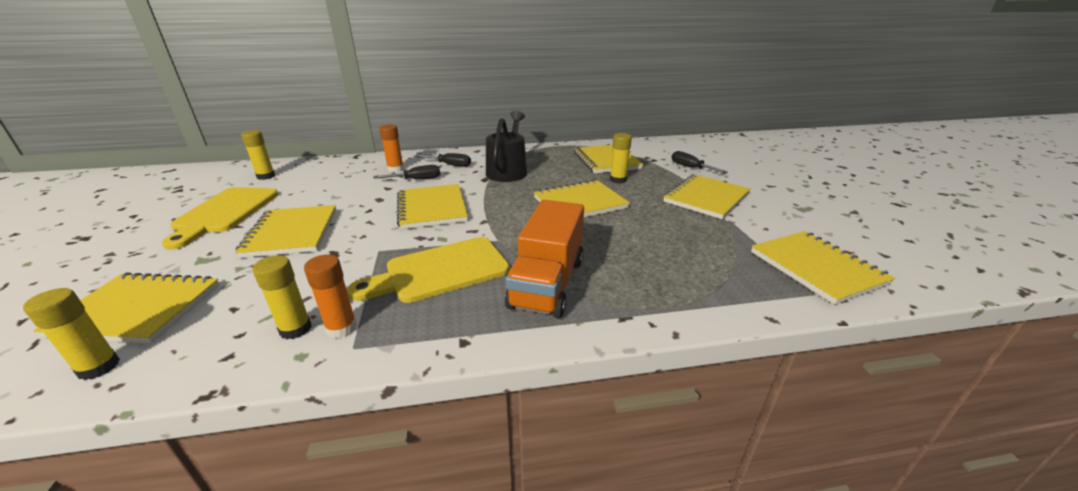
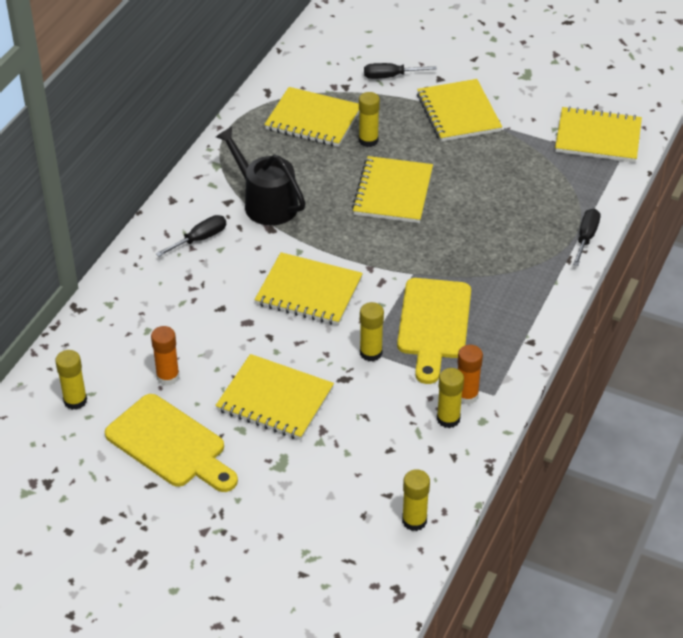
camera: 55 degrees left, 15 degrees up
yellow notebook [33,273,219,343] -> none
black screwdriver [374,165,440,179] -> black screwdriver moved to [573,209,600,266]
orange glue stick [379,124,404,172] -> orange glue stick moved to [151,326,179,386]
orange truck [505,200,584,318] -> none
none -> yellow glue stick [360,302,384,362]

